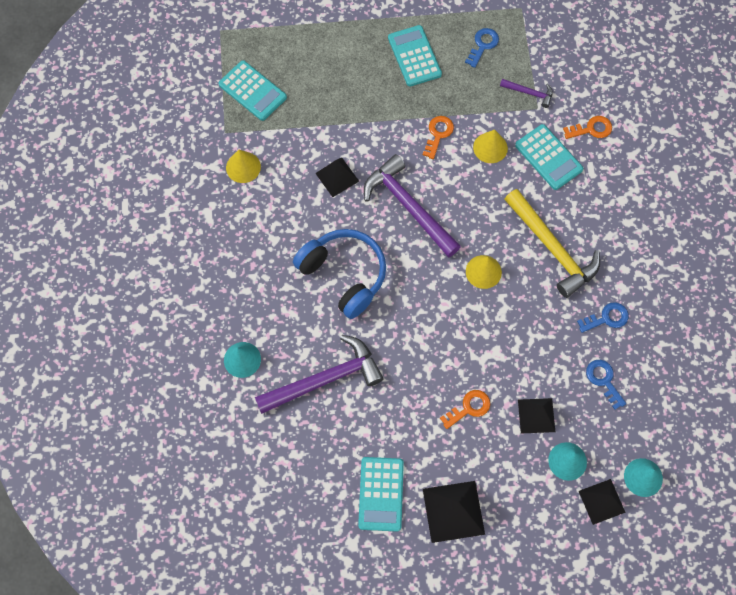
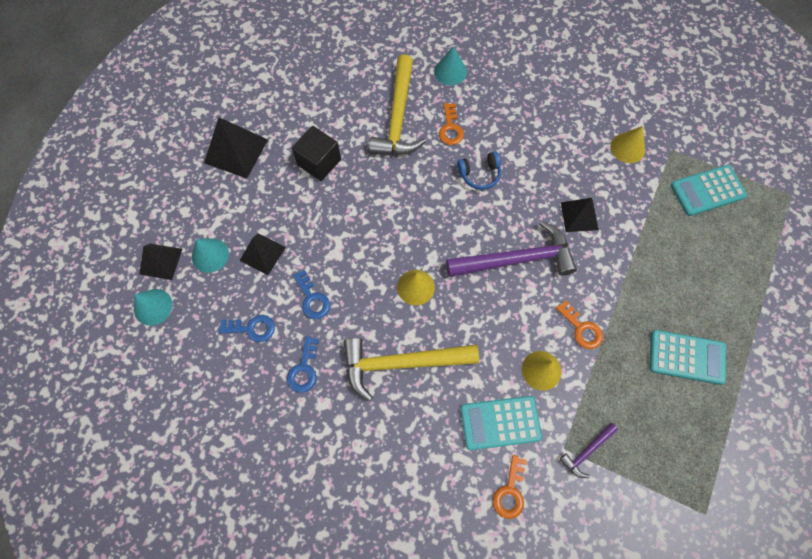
camera: 120 degrees right, 0 degrees up
purple hammer [255,335,384,414] -> yellow hammer [369,55,426,155]
blue headphones [293,229,386,319] -> blue headphones [457,151,501,190], size x0.51
turquoise calculator [358,457,404,532] -> none
orange key [440,390,490,429] -> orange key moved to [439,103,464,145]
blue key [465,28,499,68] -> blue key moved to [293,270,330,319]
none -> black cube [291,126,341,181]

